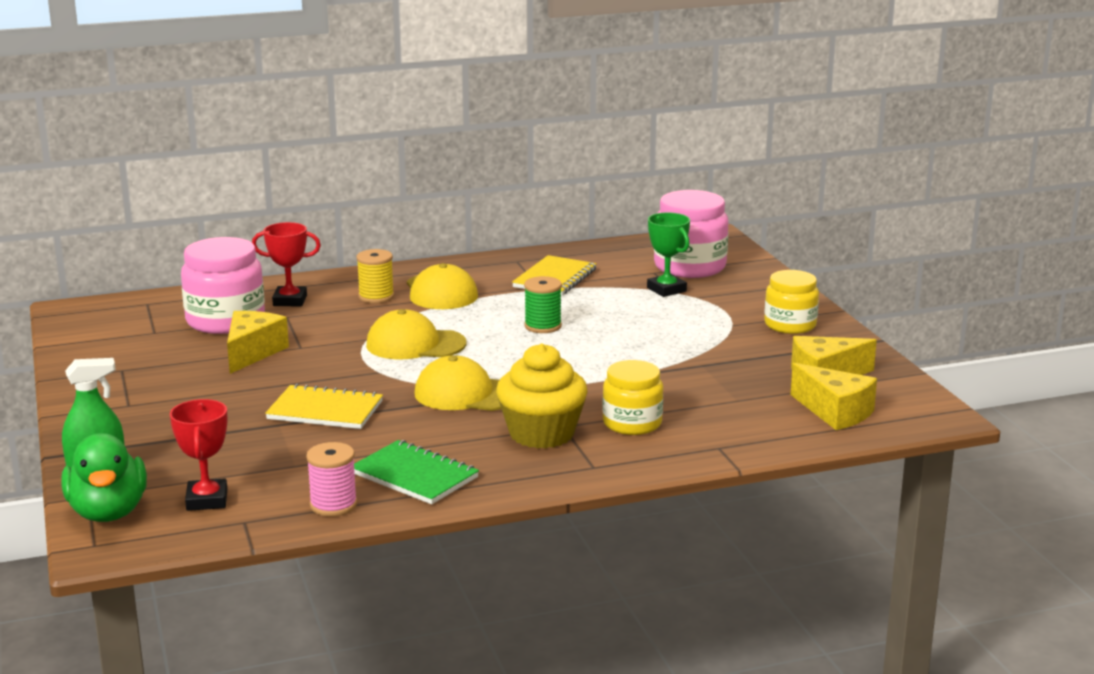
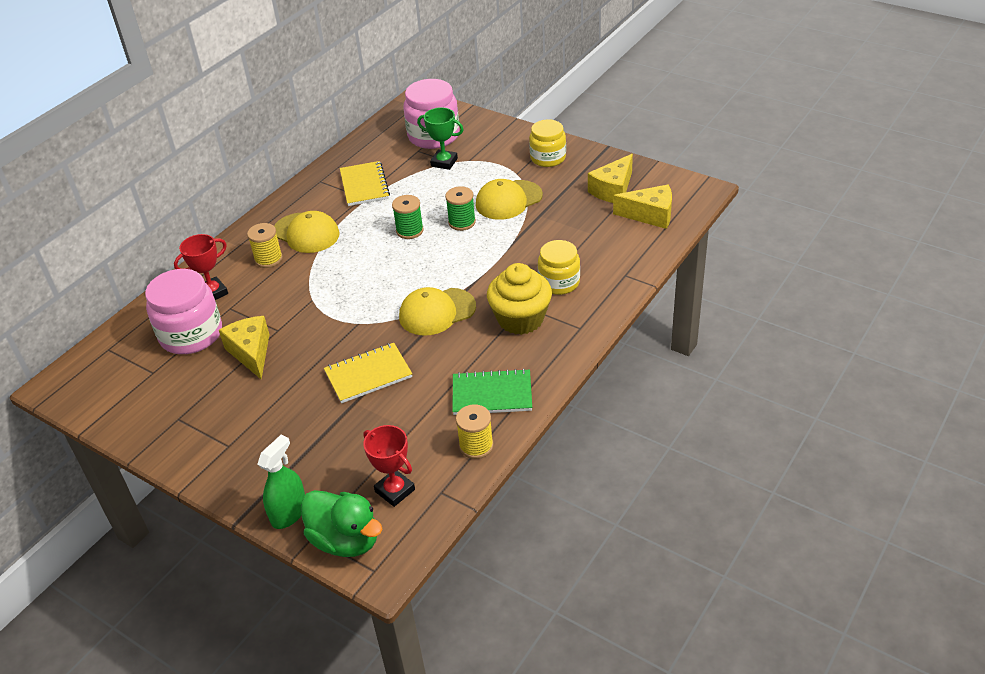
camera: 35 degrees left, 20 degrees up
pink spool [306,442,357,516] -> yellow spool [456,405,493,459]
yellow cap [366,309,466,359] -> yellow cap moved to [476,179,543,220]
none -> green spool [445,186,476,231]

